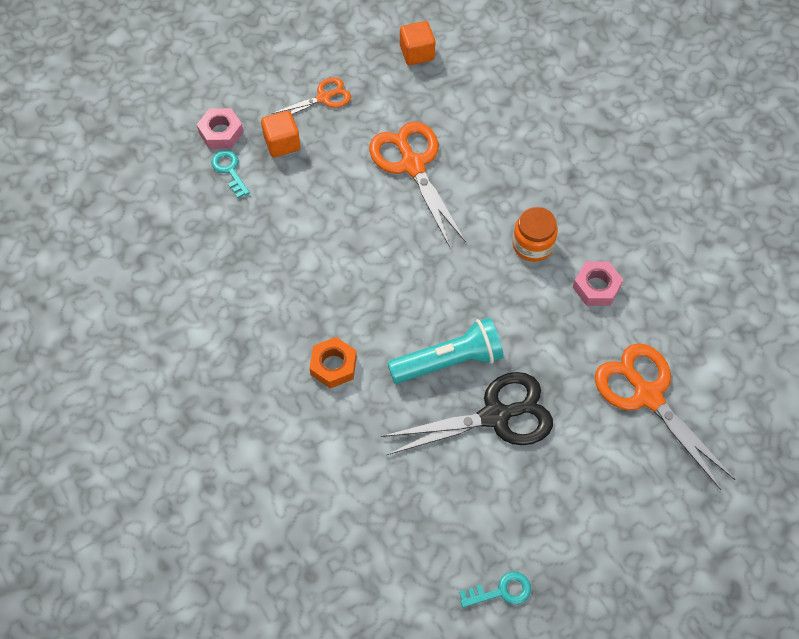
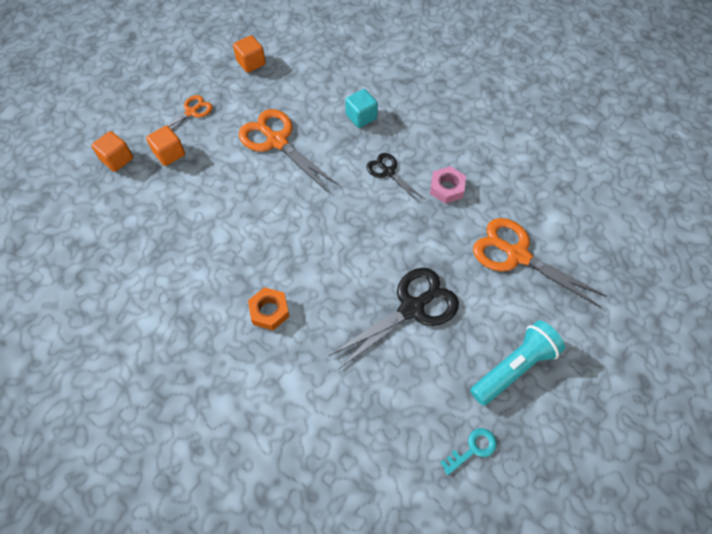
camera: 20 degrees left, 0 degrees up
pink nut [197,108,244,149] -> orange cube [91,131,133,172]
turquoise key [211,150,250,198] -> none
turquoise flashlight [388,317,504,384] -> turquoise flashlight moved to [470,320,565,406]
orange jar [513,207,558,262] -> black scissors [367,153,425,203]
none -> turquoise cube [345,89,378,128]

